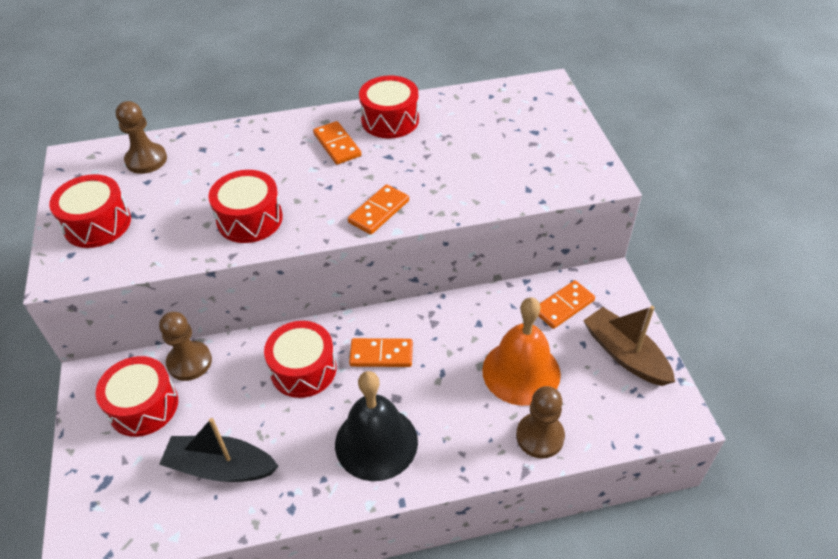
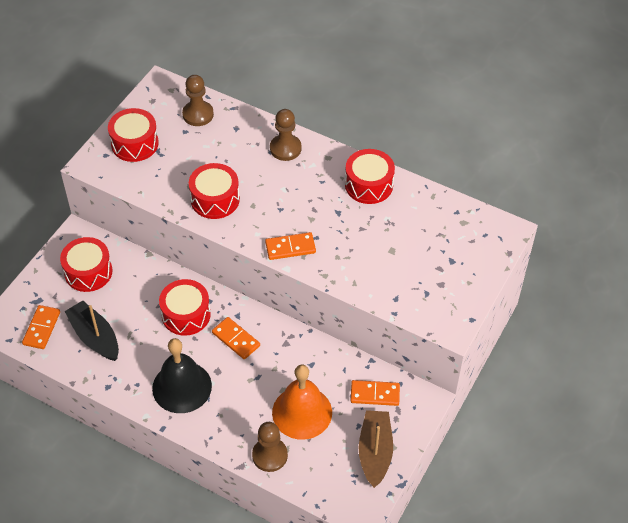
camera: 40 degrees right, 5 degrees up
brown pawn [159,312,212,381] -> brown pawn moved to [270,109,302,161]
orange domino [313,121,361,165] -> orange domino moved to [22,305,60,349]

